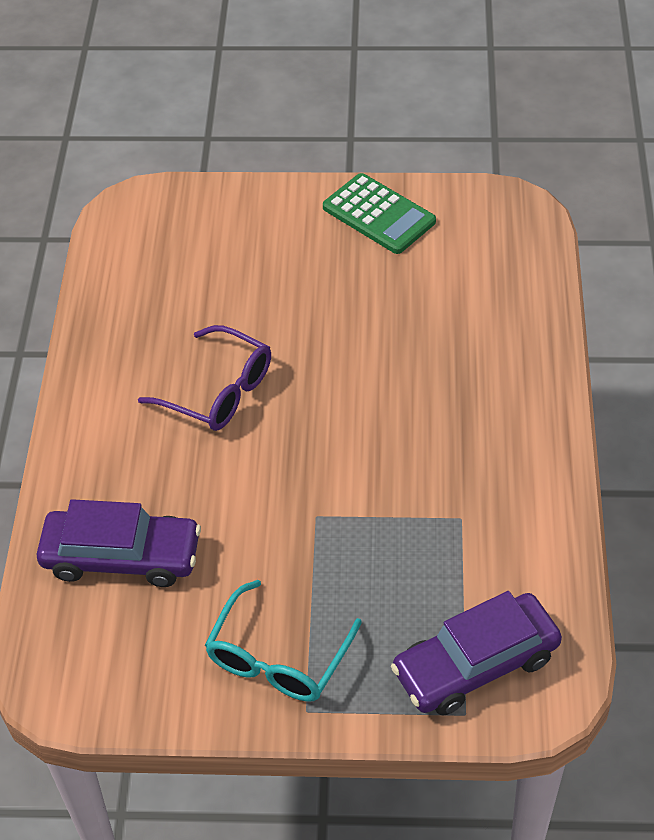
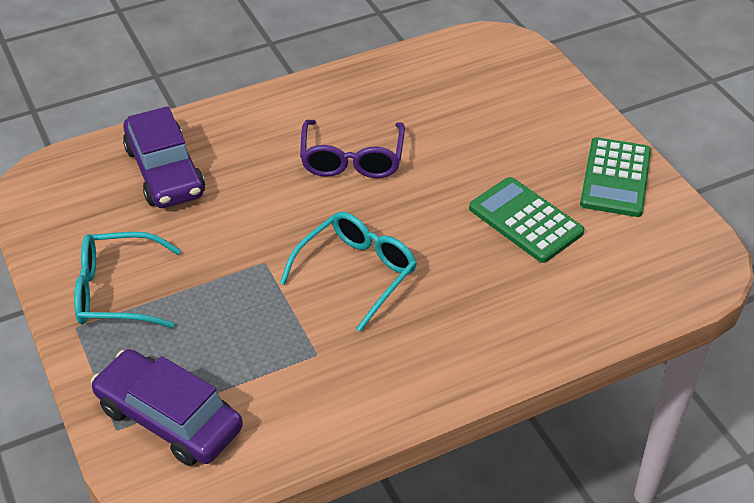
camera: 60 degrees right, 5 degrees down
none -> turquoise glasses [280,212,417,332]
none -> green calculator [469,177,584,263]

